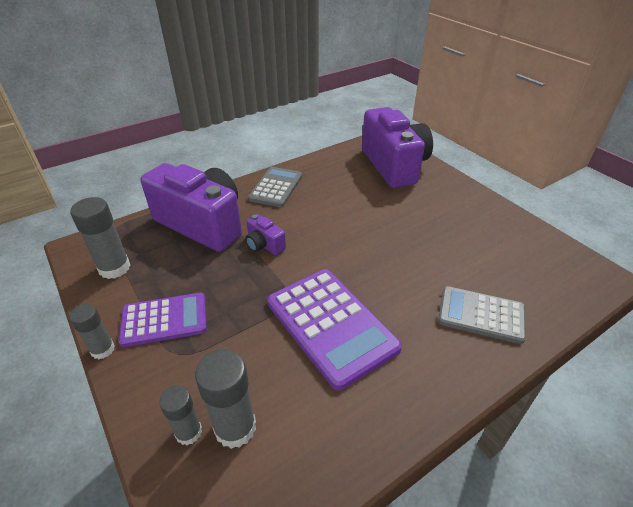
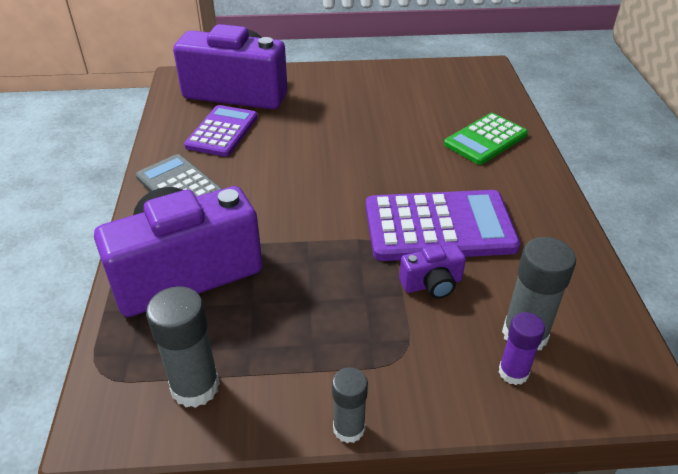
camera: 60 degrees left, 0 degrees up
purple calculator [119,293,207,347] -> purple calculator moved to [184,105,258,157]
grey glue stick [159,385,202,445] -> purple glue stick [499,312,545,385]
purple camera [245,214,286,255] -> purple camera moved to [399,244,466,299]
grey calculator [438,286,526,344] -> green calculator [444,113,528,165]

